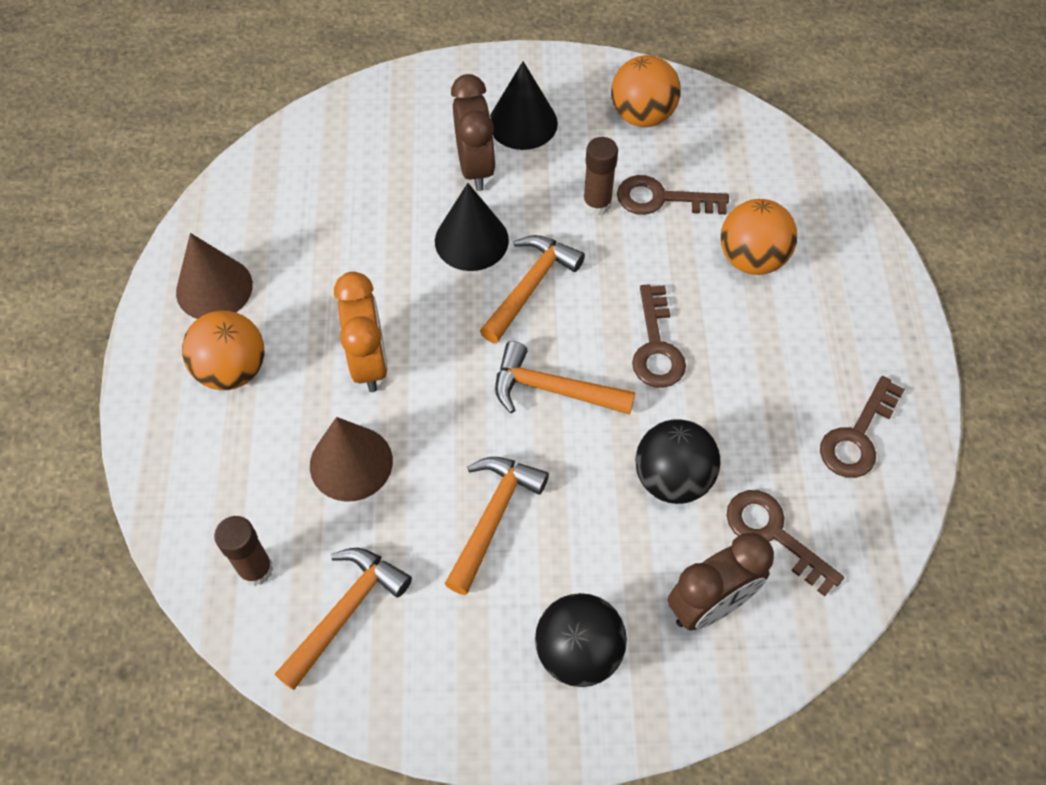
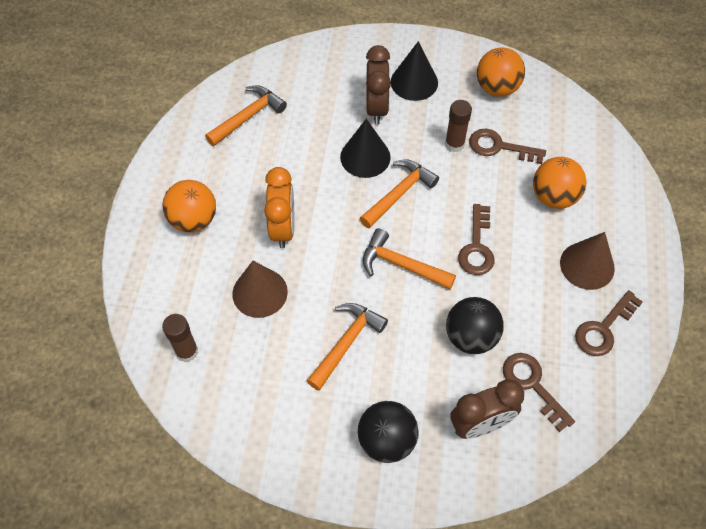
camera: 10 degrees right, 0 degrees up
brown cone [176,233,253,319] -> brown cone moved to [560,232,615,290]
orange hammer [274,548,412,690] -> orange hammer moved to [205,86,287,146]

